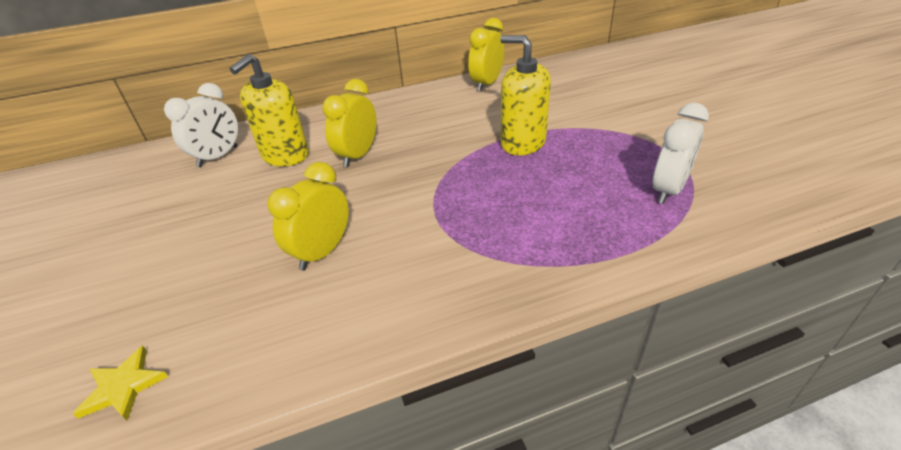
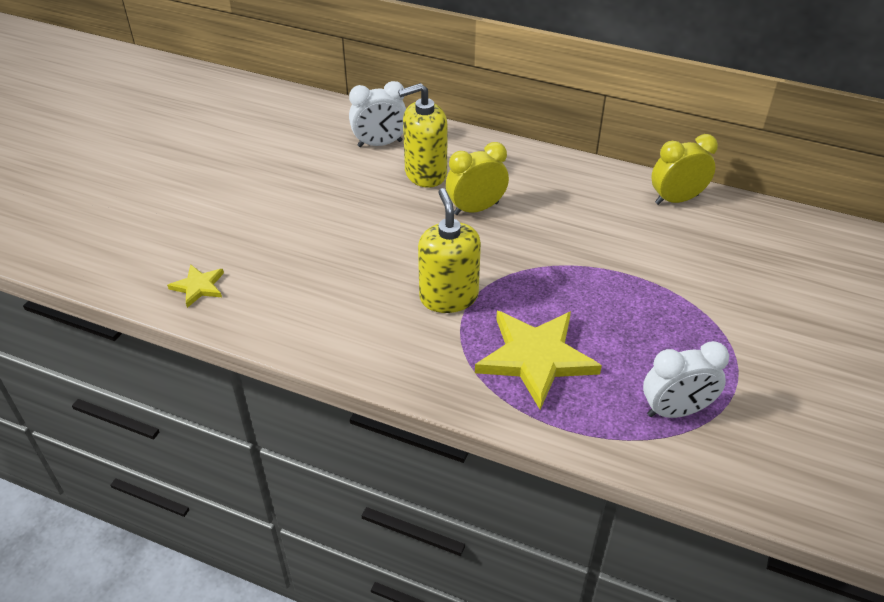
camera: 40 degrees right, 5 degrees up
yellow clock [268,162,349,271] -> none
yellow soap dispenser [500,35,551,155] -> yellow soap dispenser moved to [418,188,481,313]
none -> yellow star [475,311,602,410]

